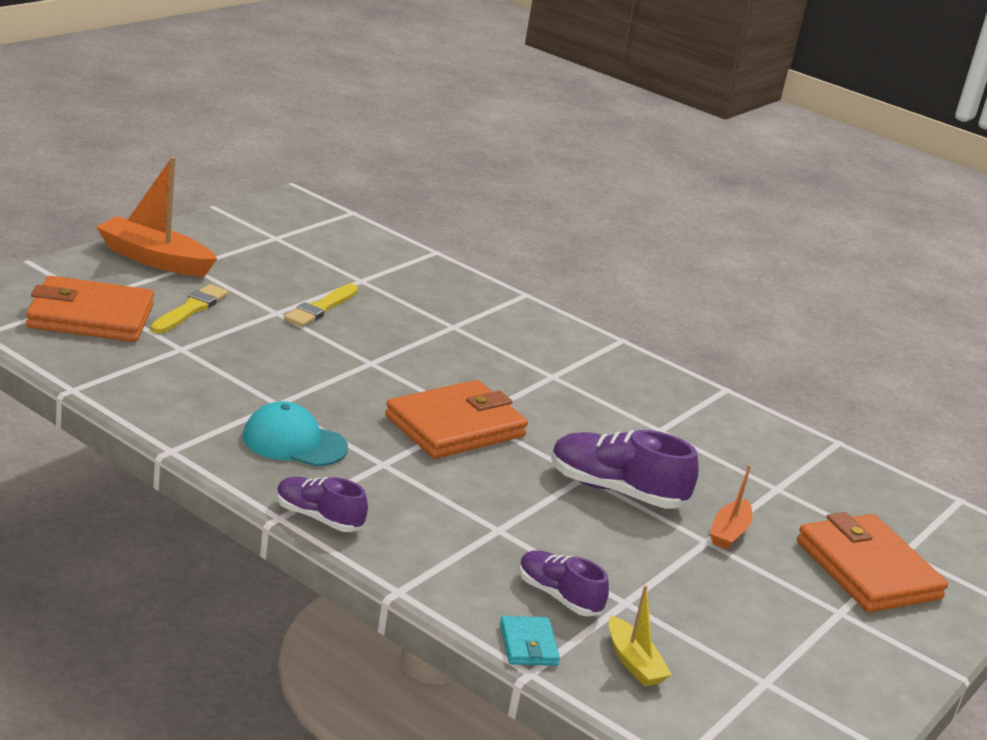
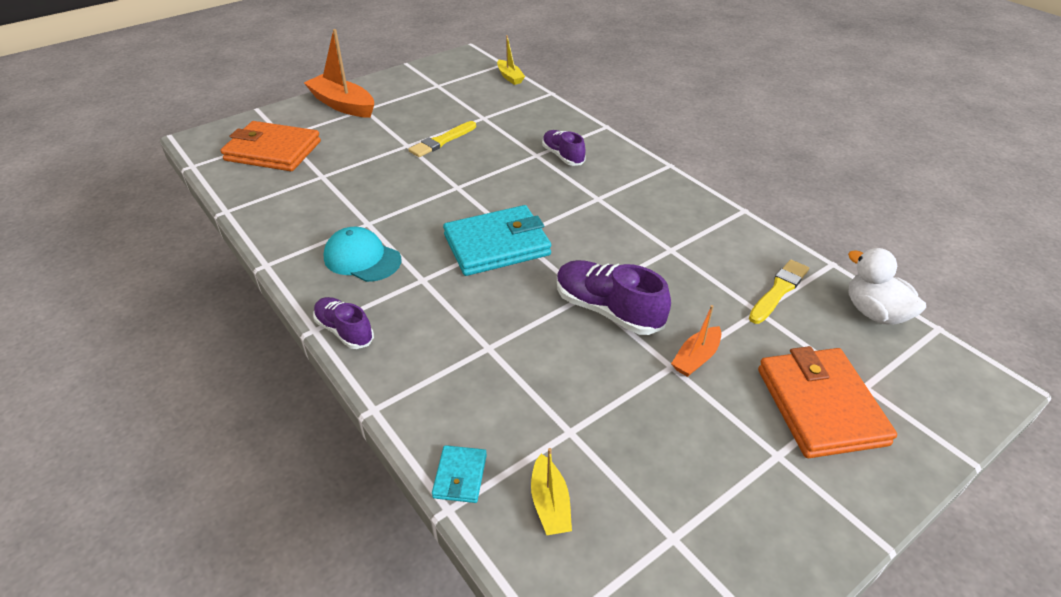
camera: 20 degrees right, 15 degrees up
yellow brush [151,284,228,333] -> yellow brush moved to [749,260,809,324]
orange wallet [385,380,528,459] -> turquoise wallet [443,205,551,276]
purple shoe [519,550,609,616] -> purple shoe moved to [542,130,585,166]
none -> yellow boat [497,35,525,85]
none -> white duck [848,248,926,325]

